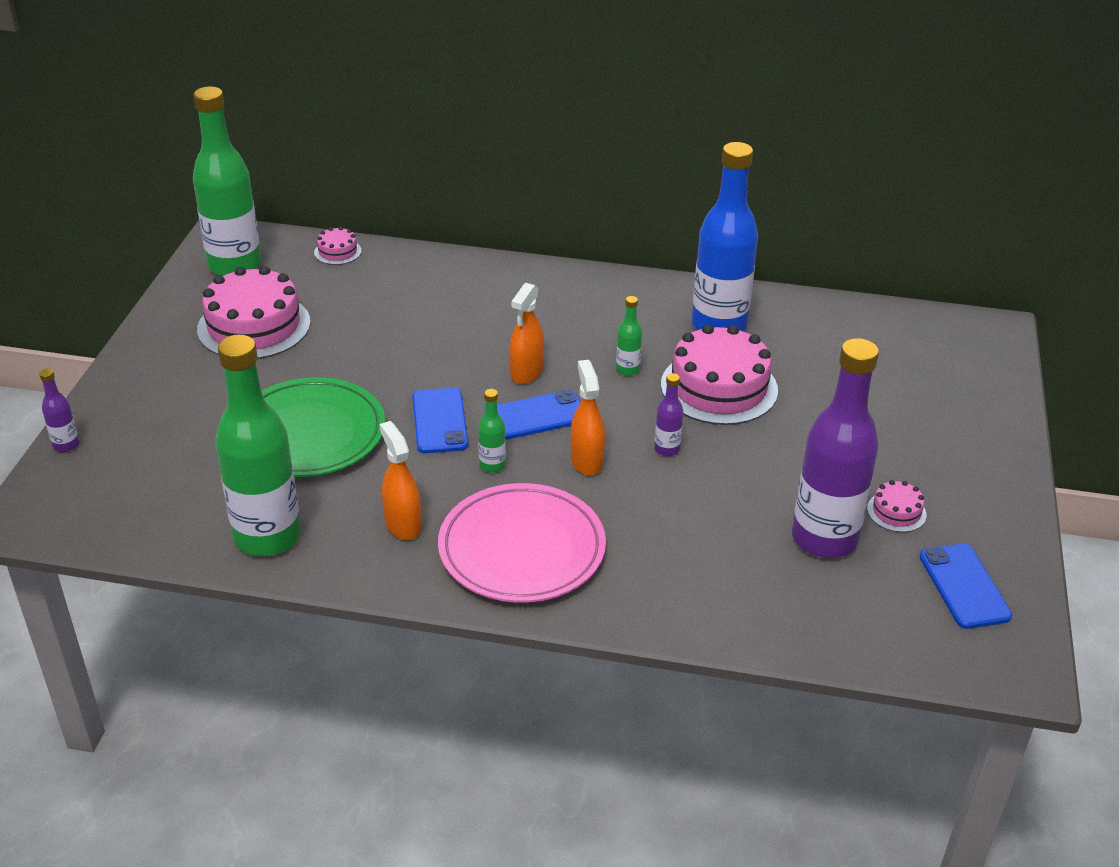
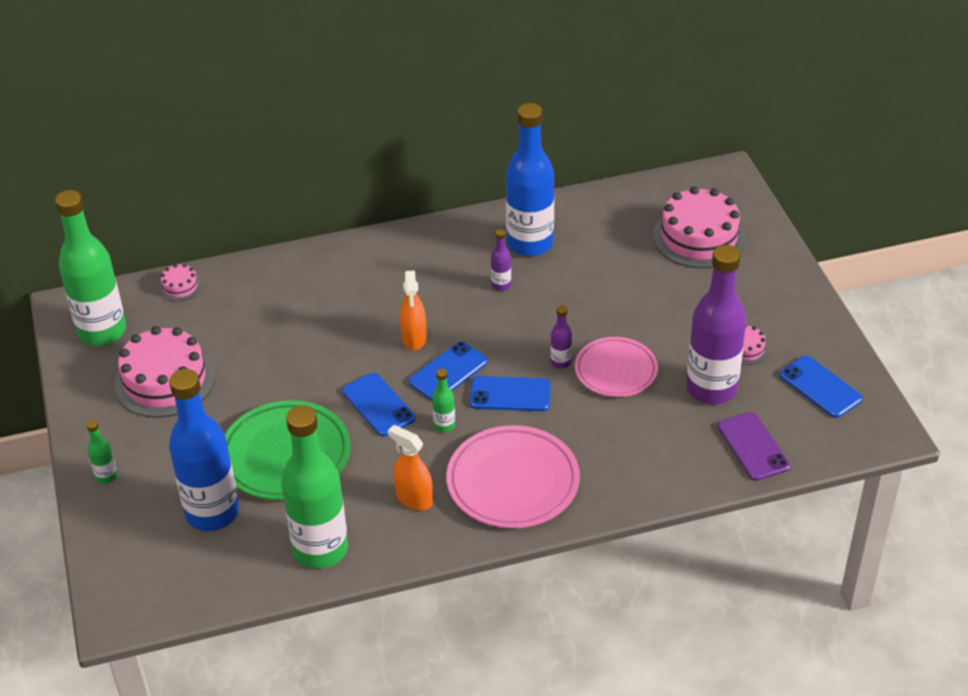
camera: 25 degrees left, 5 degrees up
purple bottle [39,368,79,452] -> purple bottle moved to [491,229,511,291]
orange spray bottle [571,360,605,475] -> blue phone [470,376,551,411]
green bottle [616,296,642,376] -> green bottle moved to [86,420,117,484]
pink cake [661,324,778,425] -> pink cake moved to [653,186,746,268]
none -> blue bottle [169,369,239,531]
none -> pink plate [575,337,658,397]
none -> purple phone [717,412,790,481]

